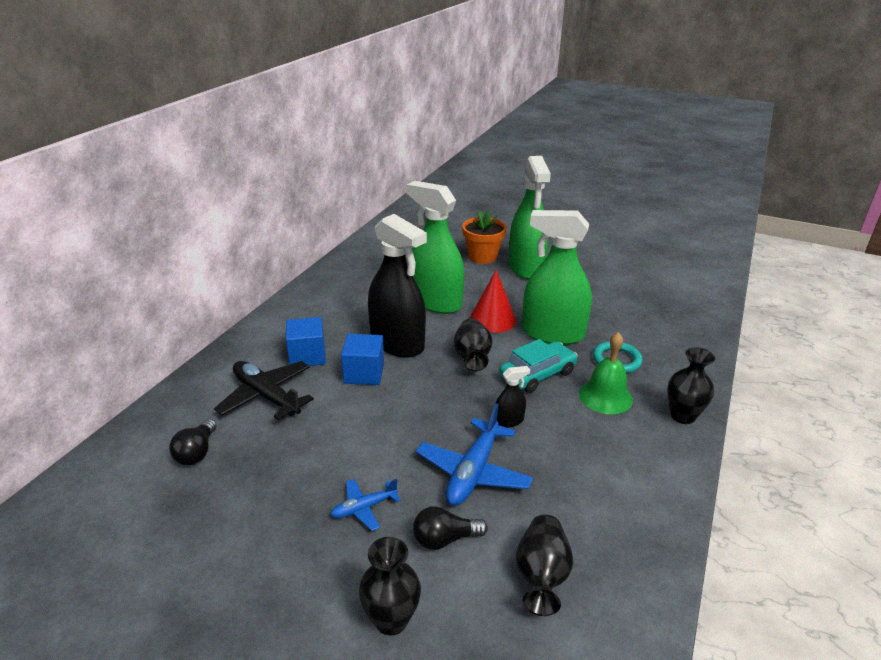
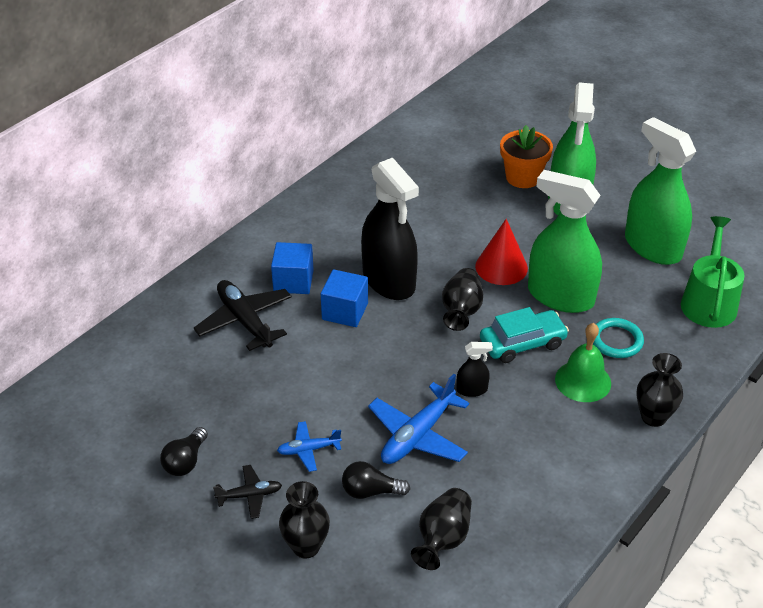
camera: 15 degrees right, 10 degrees up
black light bulb [169,419,216,465] -> black light bulb moved to [160,427,208,476]
green spray bottle [406,181,465,314] -> green spray bottle moved to [625,117,696,265]
none -> black plane [213,465,282,519]
none -> green watering can [681,216,745,328]

